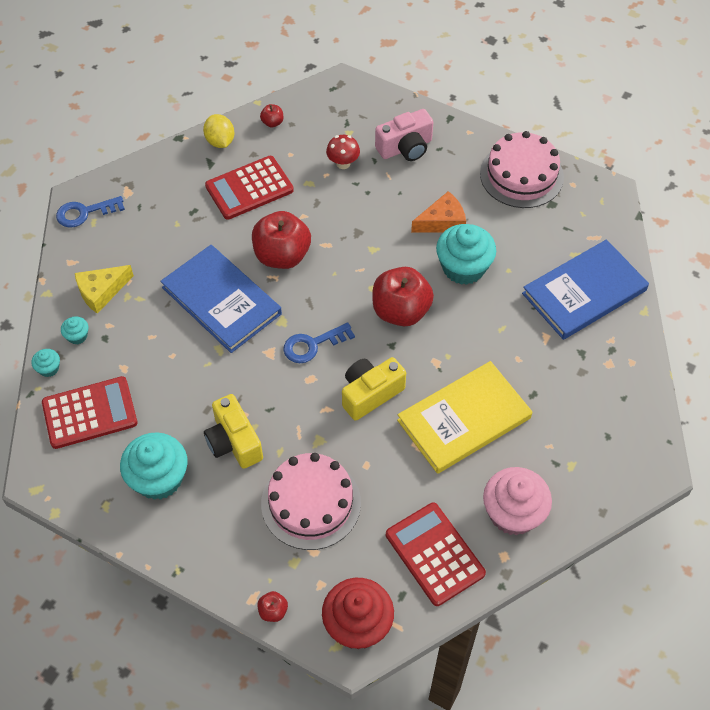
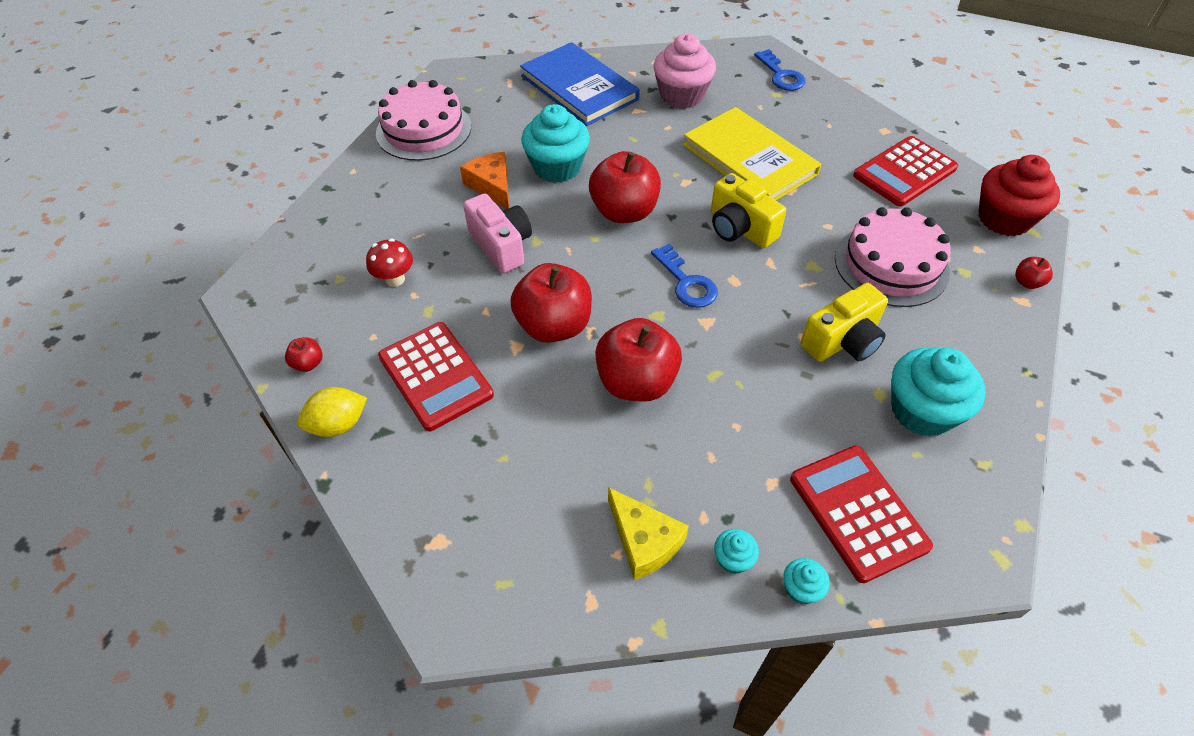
camera: 95 degrees left, 5 degrees down
blue key [56,196,125,228] -> blue key moved to [754,49,806,91]
blue book [160,245,282,353] -> red apple [595,318,682,402]
pink camera [375,109,433,161] -> pink camera moved to [463,193,532,273]
pink cupcake [483,467,552,535] -> pink cupcake moved to [654,34,716,109]

